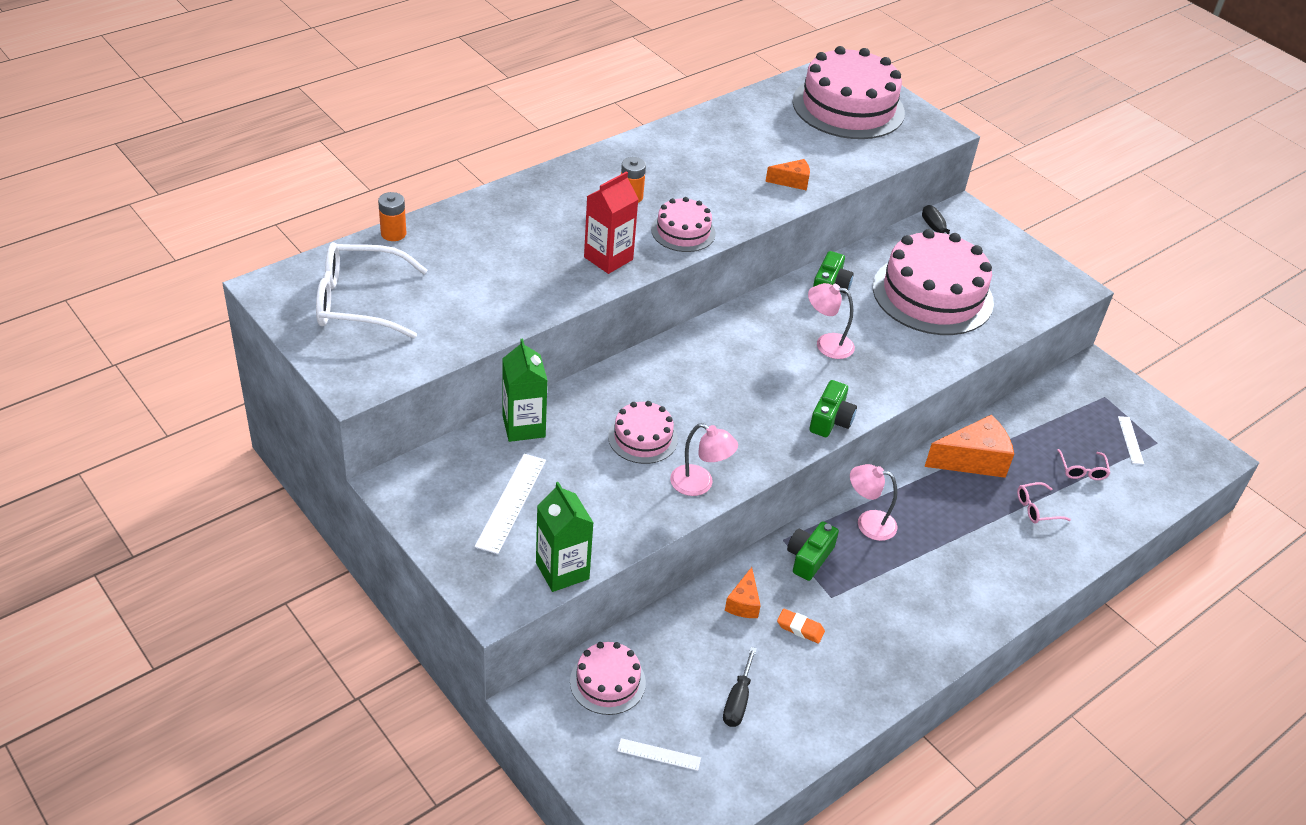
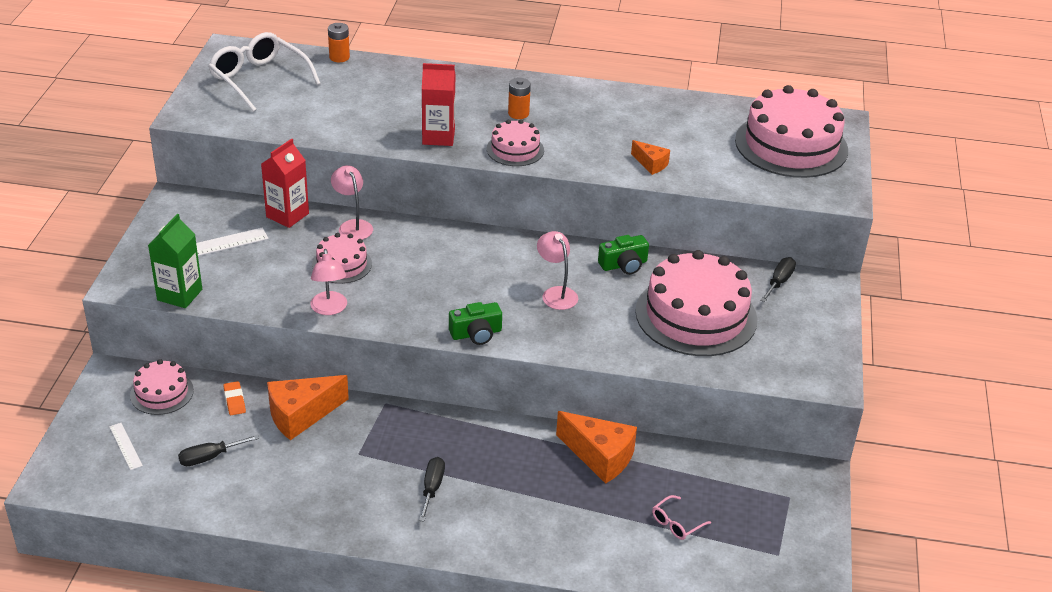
camera: 50 degrees right, 5 degrees down
green carton [502,339,548,442] -> red carton [261,139,309,228]
orange cheese [725,567,761,618] -> orange cheese [267,375,349,440], size x1.84
orange eraser [777,609,825,644] -> orange eraser moved to [223,381,246,415]
green camera [787,521,839,581] -> none
pink lamp [850,464,897,541] -> pink lamp moved to [331,165,373,240]
pink glasses [1017,482,1071,524] -> none
white ruler [1118,416,1144,464] -> none
none -> black screwdriver [419,457,445,522]

